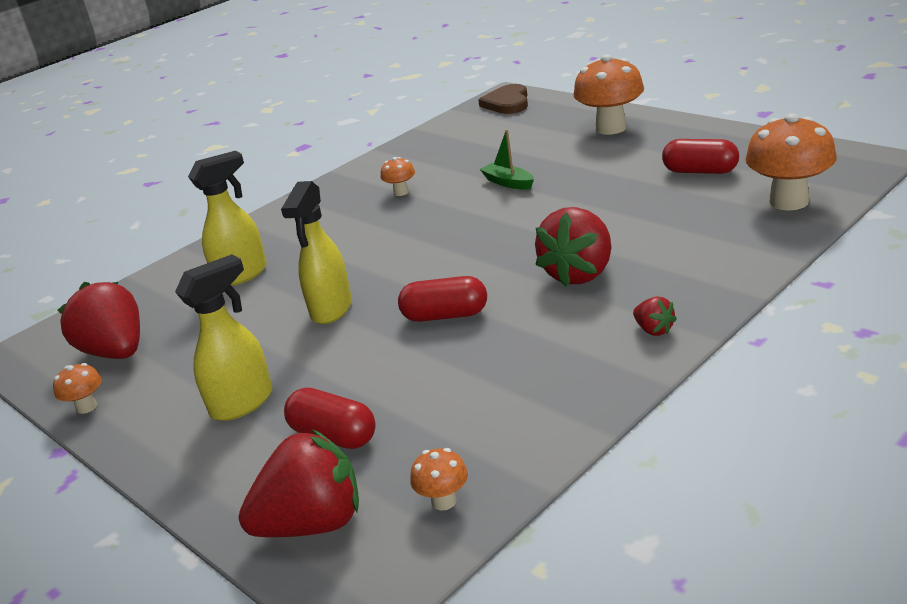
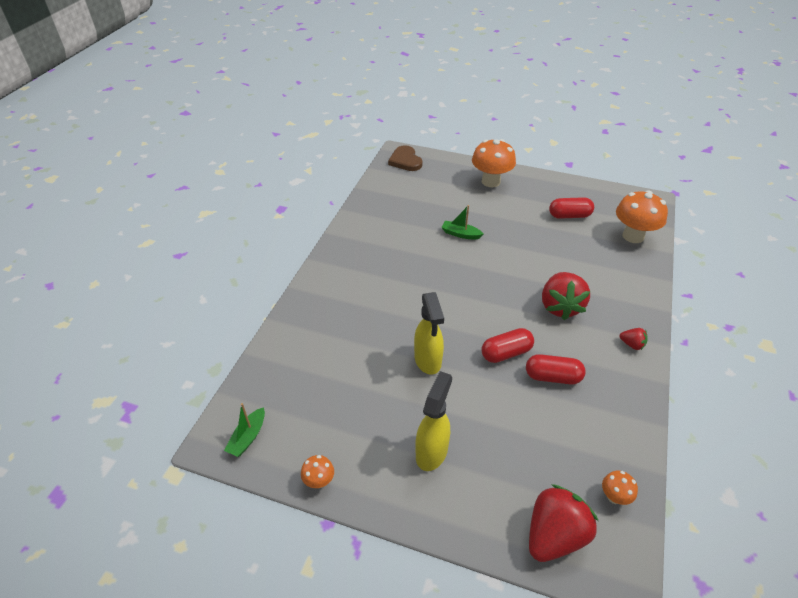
camera: 30 degrees left, 15 degrees up
red strawberry [58,282,140,359] -> none
yellow spray bottle [188,151,267,286] -> none
red capsule [284,387,376,449] -> red capsule moved to [526,354,586,384]
orange mushroom [381,157,415,196] -> none
none -> green boat [224,403,265,457]

